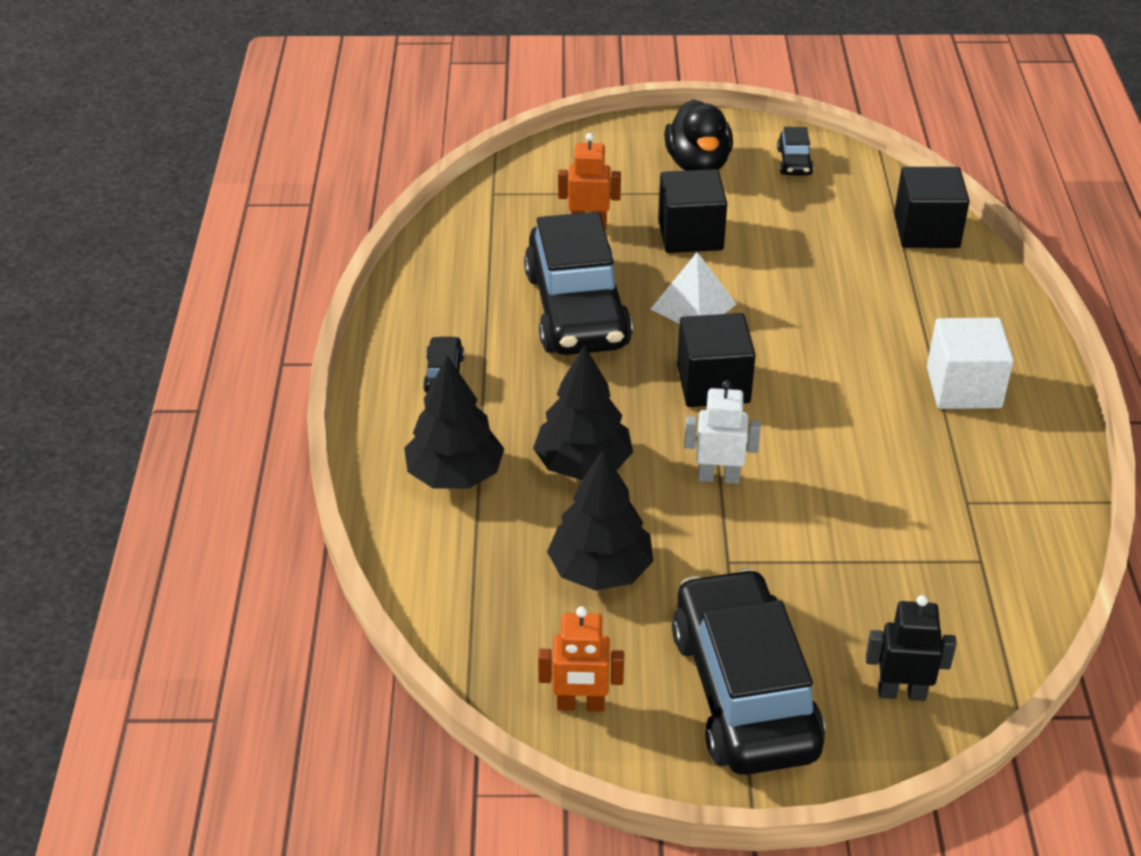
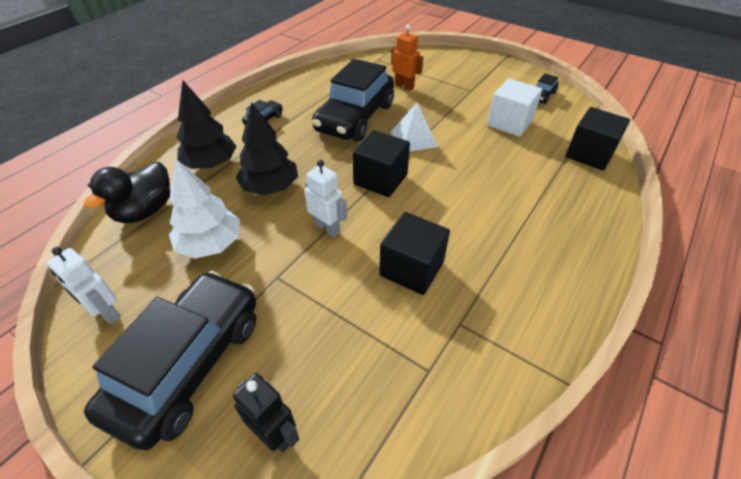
camera: 35 degrees right, 5 degrees up
orange robot [538,606,624,712] -> white robot [47,247,121,325]
black tree [547,450,653,590] -> white tree [169,159,240,259]
black cube [658,169,727,253] -> black cube moved to [379,212,450,295]
black duck [664,99,733,171] -> black duck moved to [84,162,170,223]
white cube [927,318,1014,409] -> white cube moved to [487,78,542,137]

